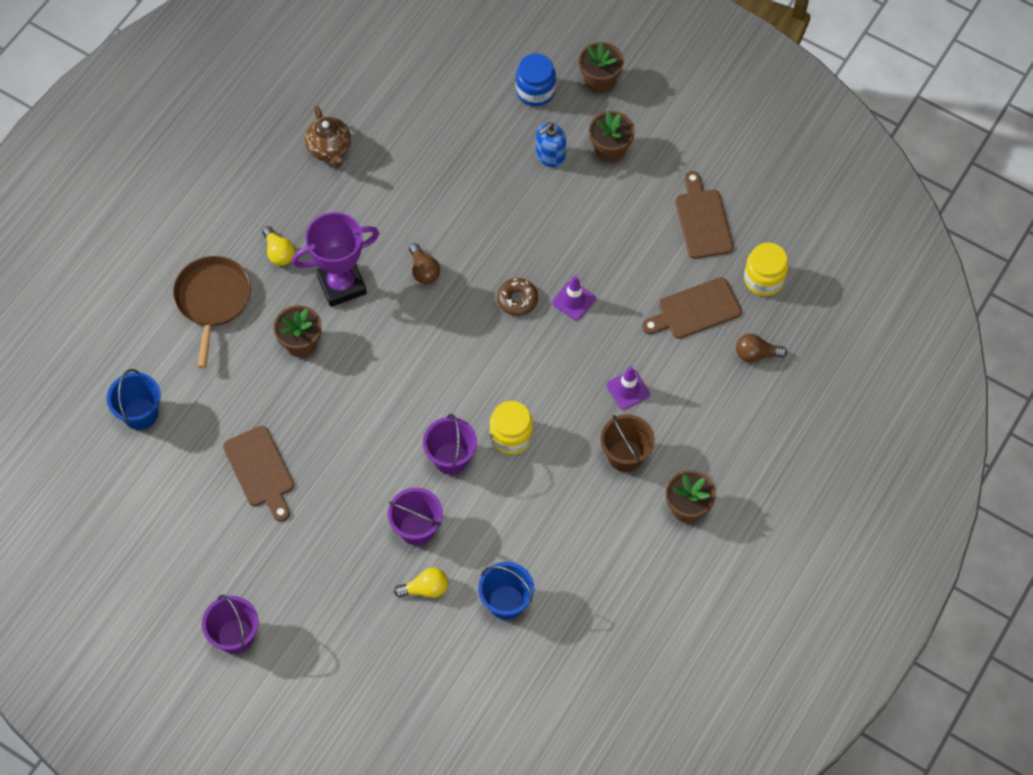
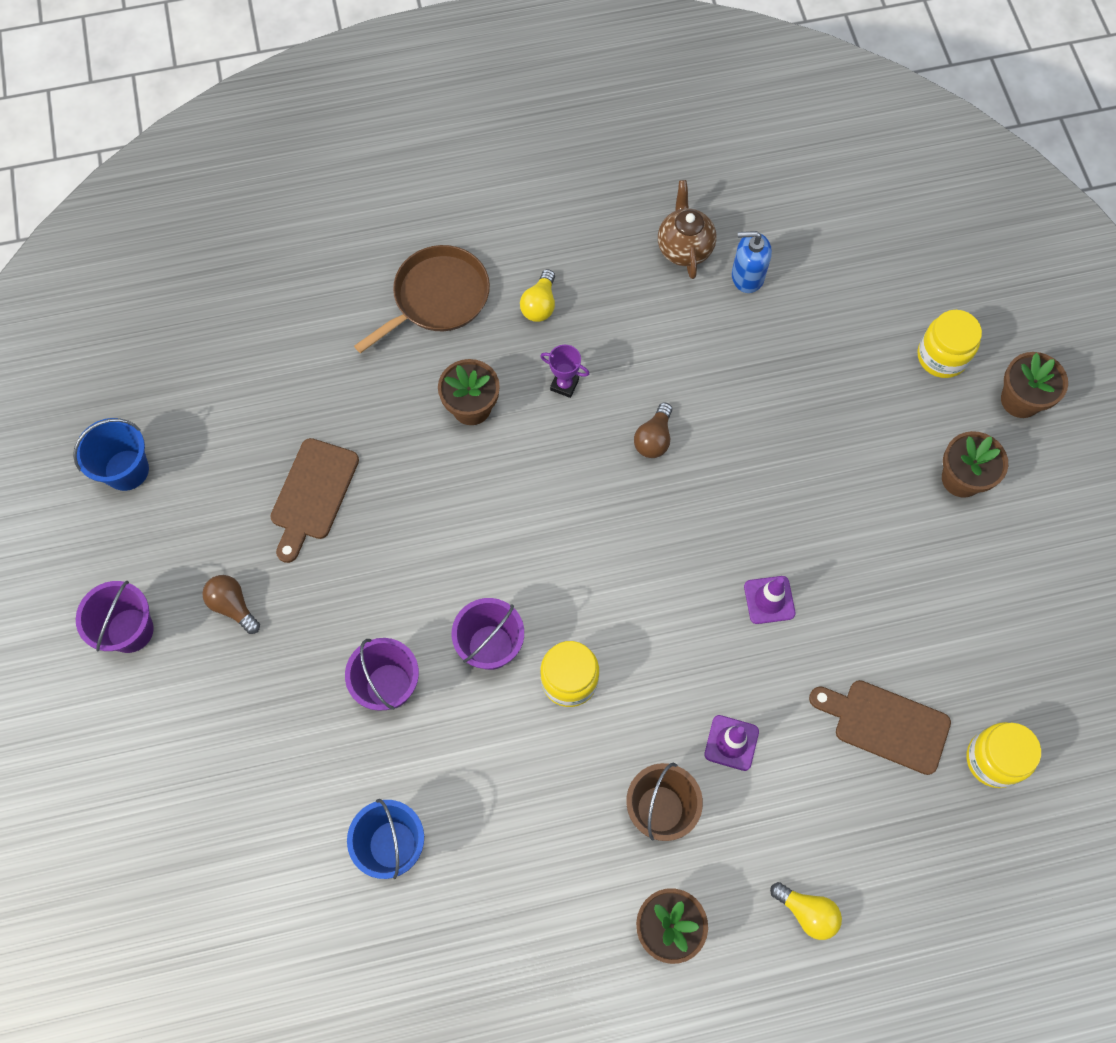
camera: 45 degrees right, 5 degrees up
blue bucket [107,369,161,430] -> blue bucket moved to [73,418,149,491]
purple trophy [292,212,379,307] -> purple trophy [540,345,589,398], size x0.45
brown teapot [305,106,351,168] -> brown teapot turned 150 degrees clockwise [658,180,717,279]
yellow light bulb [394,568,448,598] -> yellow light bulb moved to [770,882,842,940]
brown donut [497,278,538,316] -> none
blue jar [516,53,556,106] -> yellow jar [918,310,982,378]
blue soap dispenser [536,123,566,168] -> blue soap dispenser moved to [732,231,772,293]
brown cutting board [675,171,734,259] -> none
brown light bulb [736,334,787,362] -> brown light bulb moved to [202,575,260,634]

